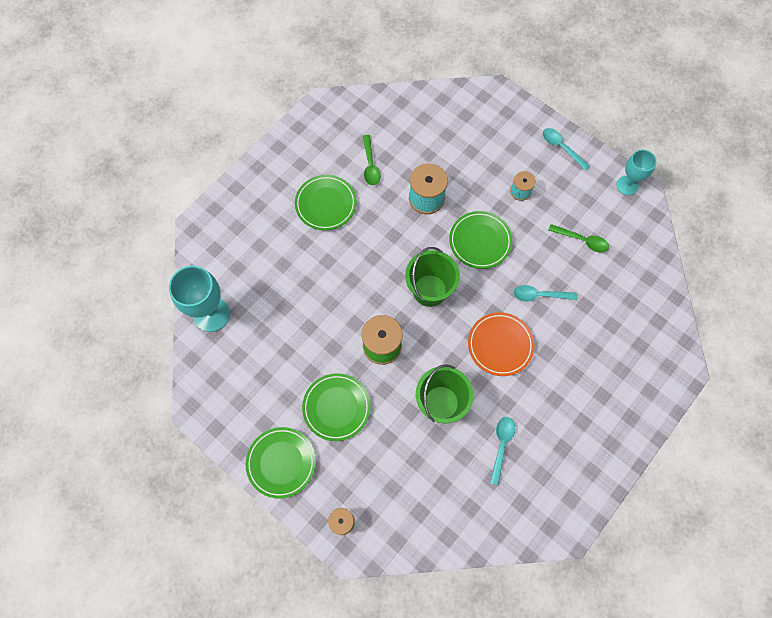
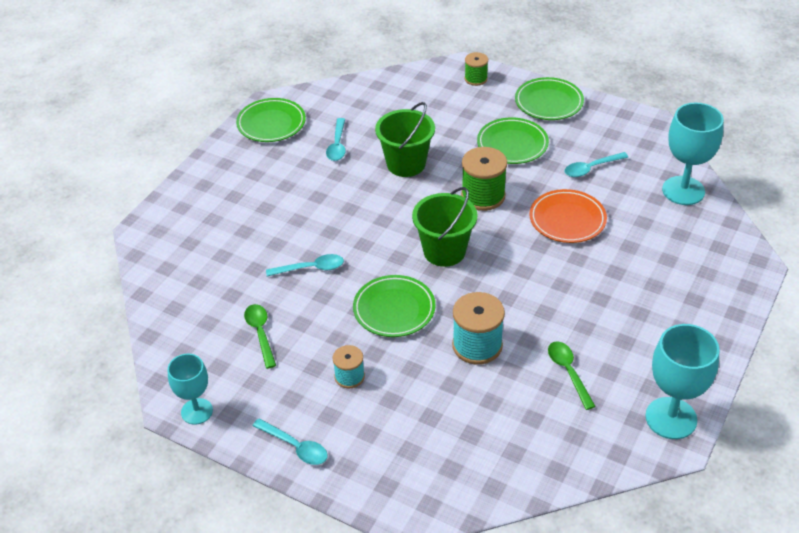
camera: 170 degrees right, 25 degrees down
green plate [295,175,356,230] -> green plate moved to [236,98,306,142]
orange plate [468,312,534,376] -> orange plate moved to [529,189,607,243]
green spoon [548,224,609,253] -> green spoon turned 60 degrees clockwise [244,304,276,369]
none -> turquoise spoon [565,152,628,177]
none -> turquoise goblet [645,324,720,439]

